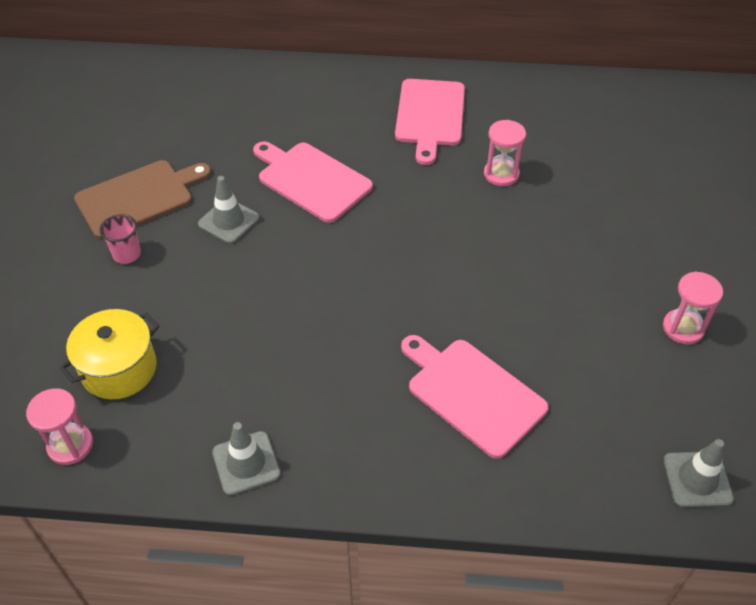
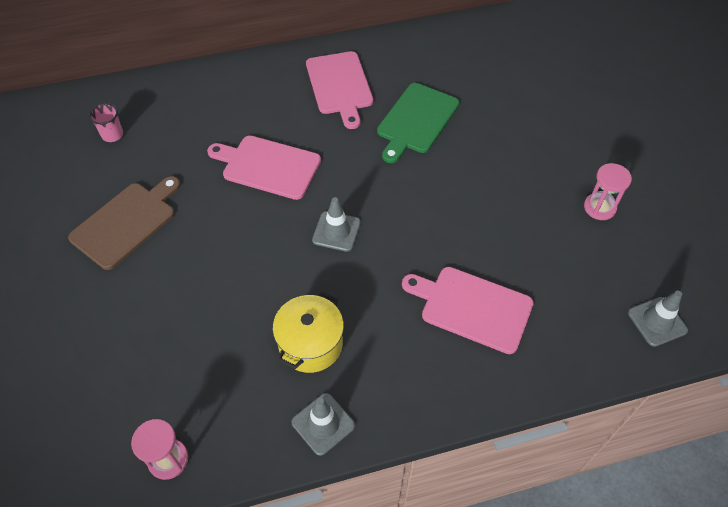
camera: 20 degrees left, 5 degrees up
yellow pot [59,309,160,399] -> yellow pot moved to [273,292,344,373]
pink cup [99,214,141,264] -> pink cup moved to [89,103,123,142]
grey traffic cone [198,176,259,244] -> grey traffic cone moved to [312,197,361,252]
pink hourglass [484,120,526,186] -> green cutting board [377,83,459,163]

